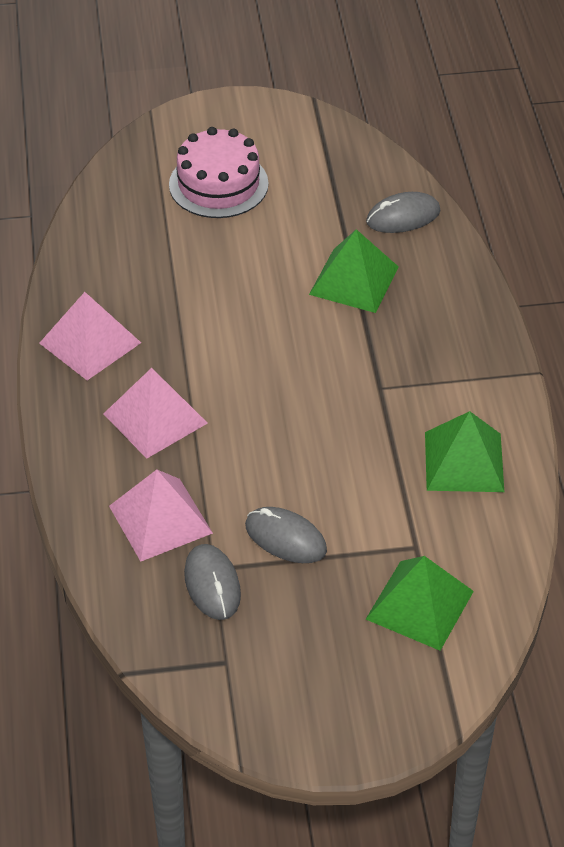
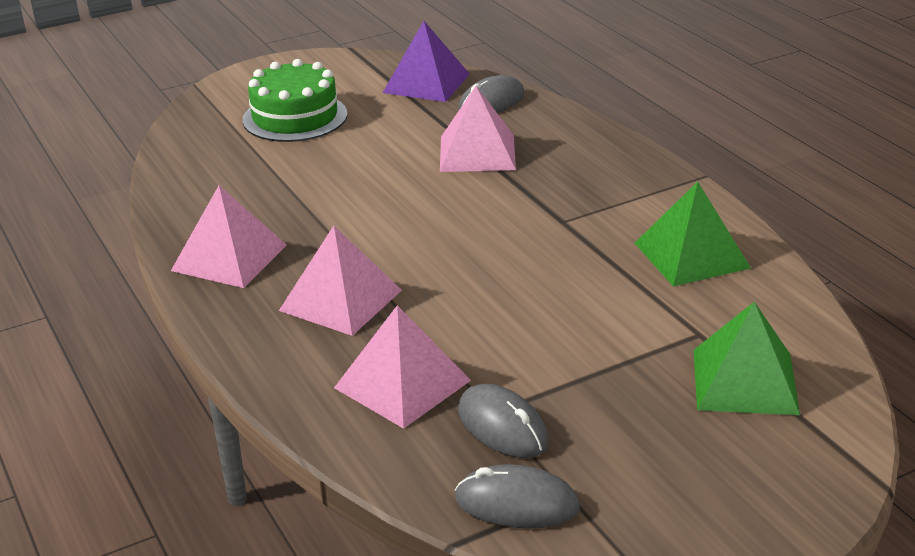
camera: 20 degrees left, 15 degrees down
pink cake [169,127,269,218] -> green cake [243,59,347,142]
grey mouse [245,507,327,563] -> grey mouse moved to [455,464,580,529]
green pyramid [309,229,399,313] -> pink pyramid [440,86,516,172]
none -> purple pyramid [383,21,470,102]

